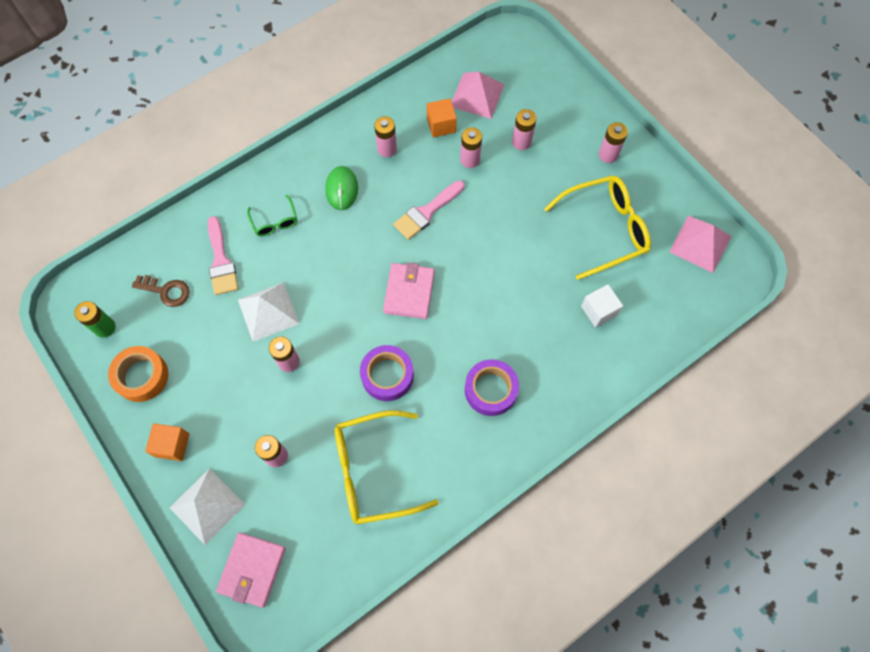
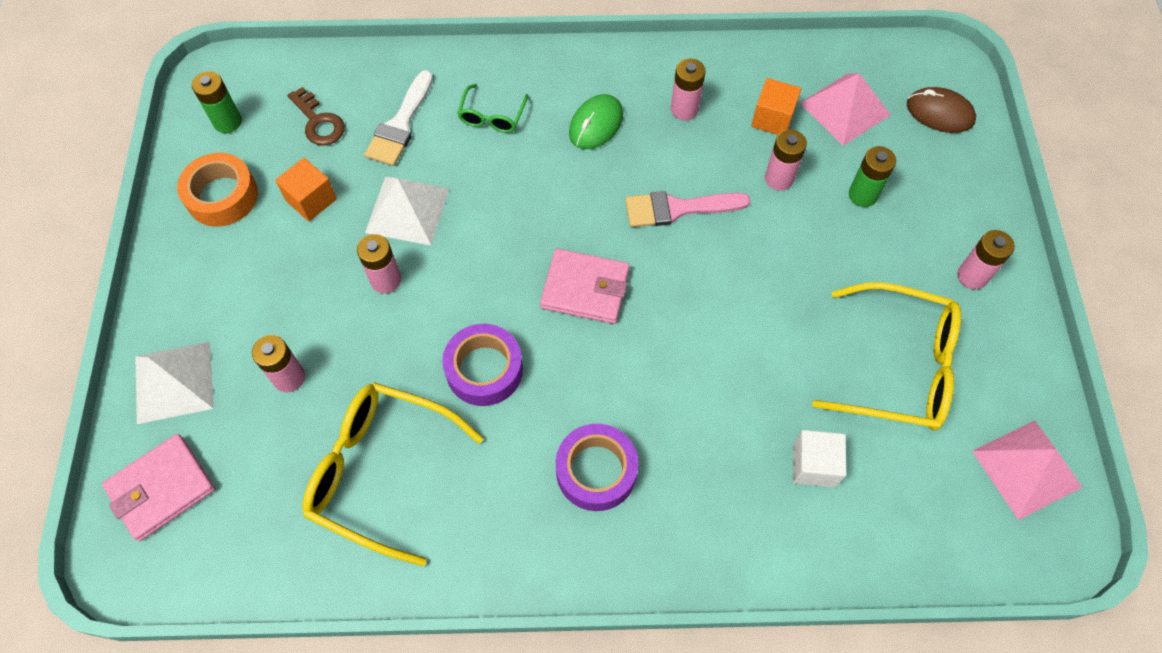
camera: 35 degrees right, 5 degrees down
orange cube [145,423,189,461] -> orange cube moved to [275,158,337,221]
pink brush [208,216,238,295] -> white brush [364,70,433,166]
pink wallet [383,263,435,319] -> pink wallet turned 60 degrees clockwise [540,249,630,324]
pink battery [512,109,537,150] -> green battery [849,146,896,207]
none -> brown mouse [907,87,976,133]

